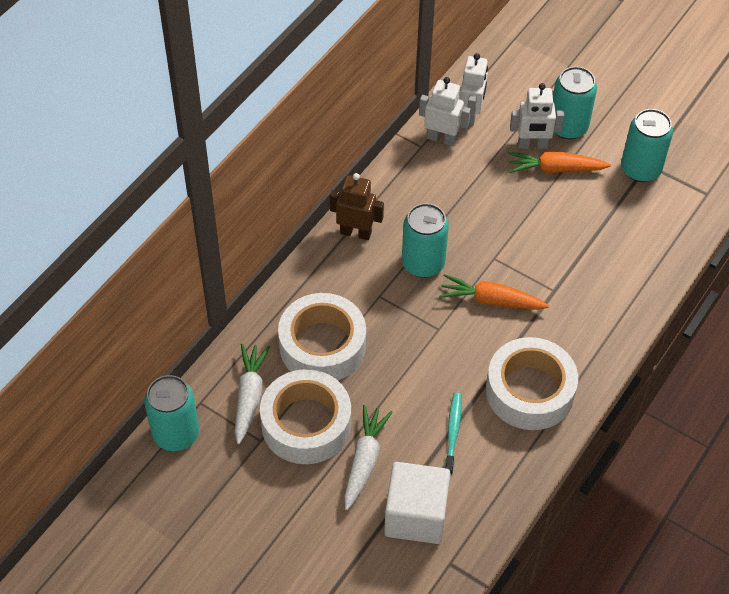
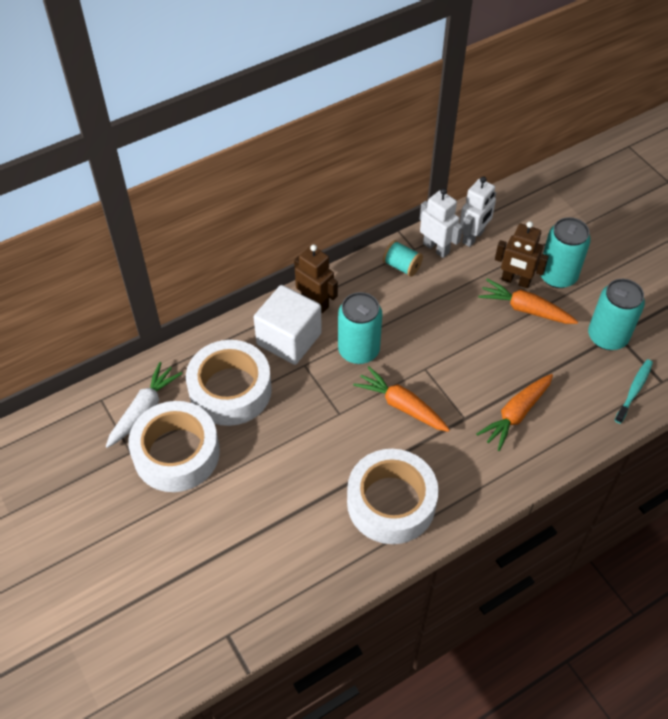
camera: 25 degrees right, 0 degrees up
turquoise can [144,375,199,451] -> none
white carrot [344,405,393,510] -> none
white cube [384,462,451,544] -> white cube moved to [254,285,322,365]
turquoise toothbrush [445,393,462,475] -> turquoise toothbrush moved to [615,359,653,424]
white robot [510,83,565,149] -> brown robot [495,221,549,288]
none -> turquoise spool [383,240,423,277]
none -> orange carrot [476,374,553,451]

